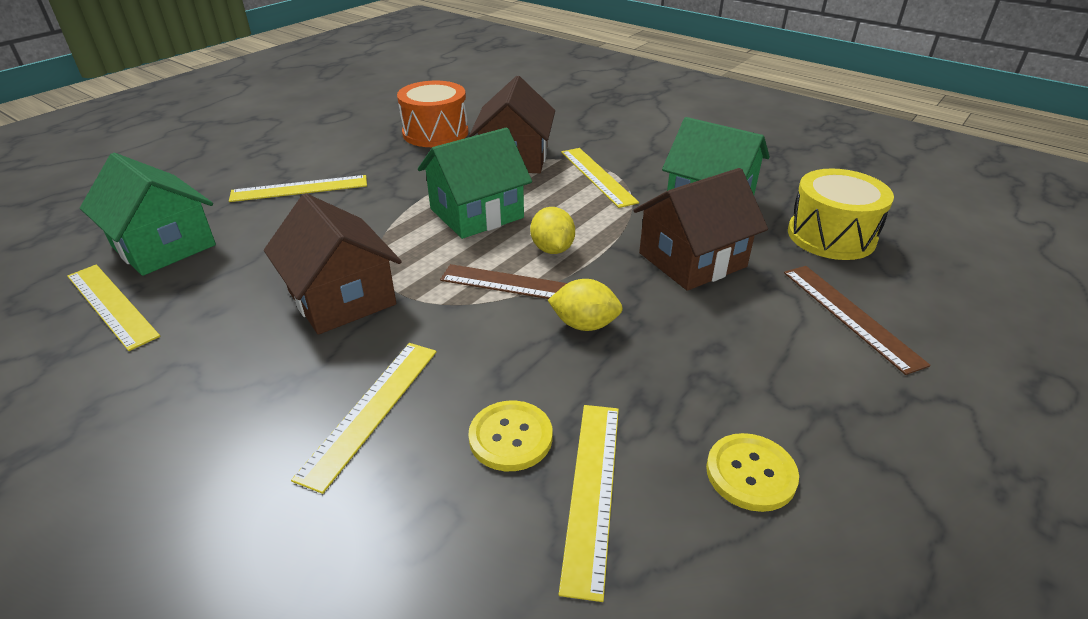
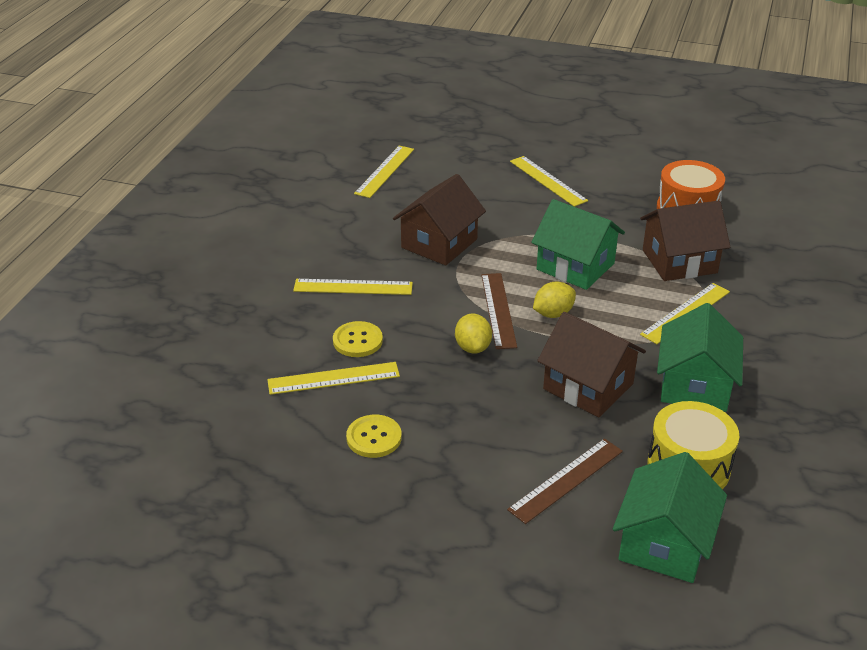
camera: 70 degrees right, 0 degrees up
green house [80,153,216,276] -> green house moved to [613,452,727,583]

